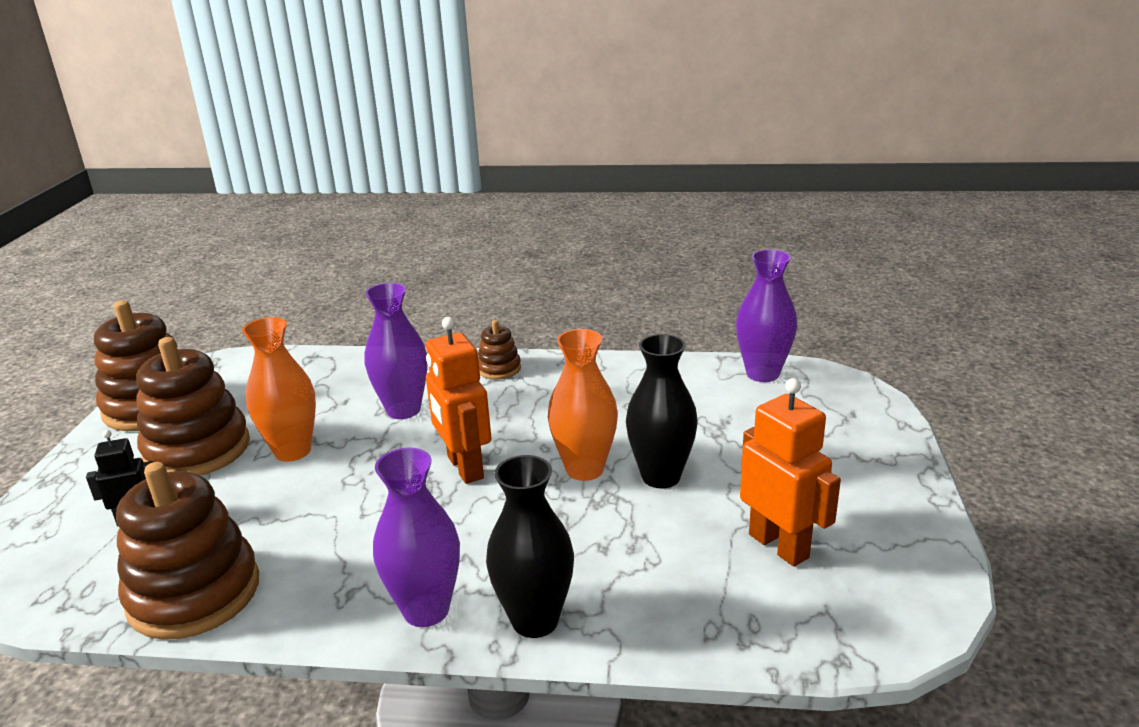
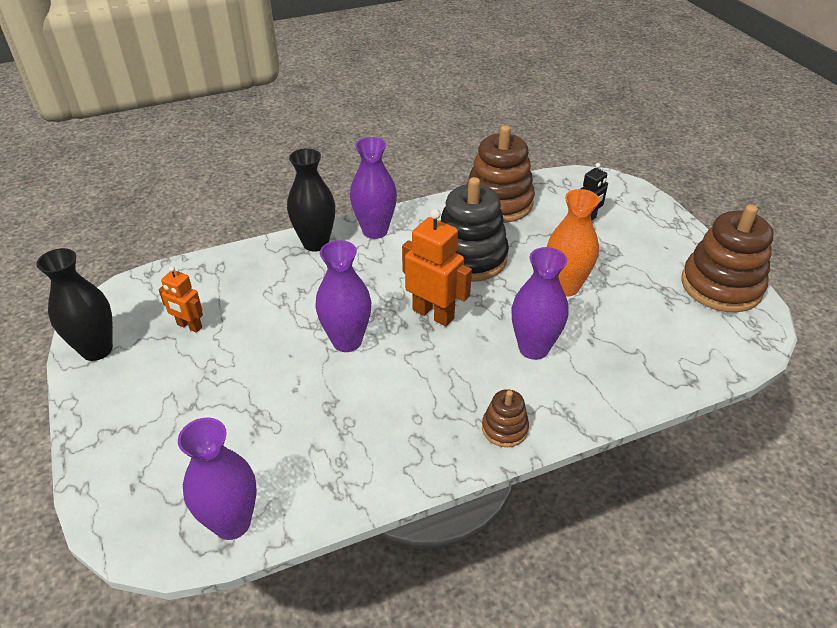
camera: 150 degrees right, 15 degrees up
brown stacking toy [136,337,250,476] -> none
orange vase [548,329,618,481] -> purple vase [315,240,371,352]
black vase [626,334,698,488] -> black vase moved to [36,248,113,361]
orange robot [740,378,841,567] -> orange robot [159,266,203,333], size x0.60
none -> black stacking toy [440,177,509,282]

